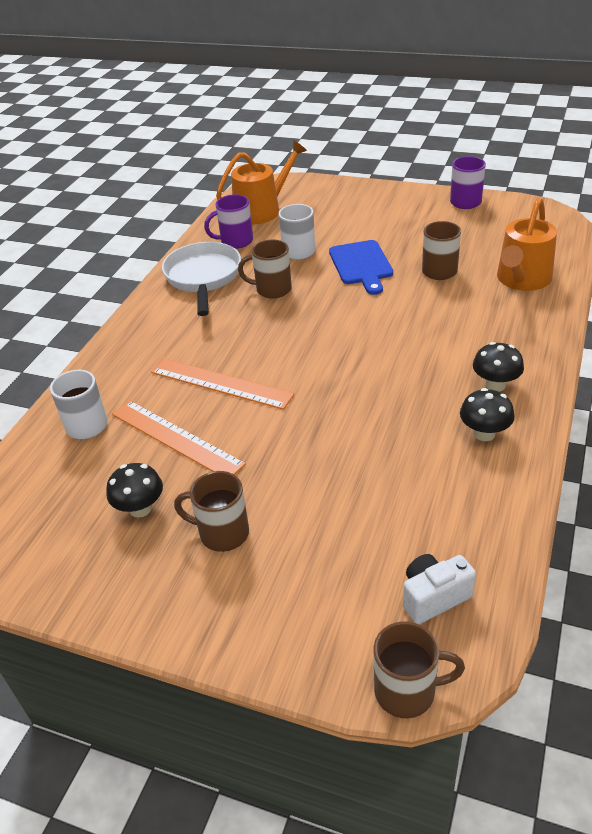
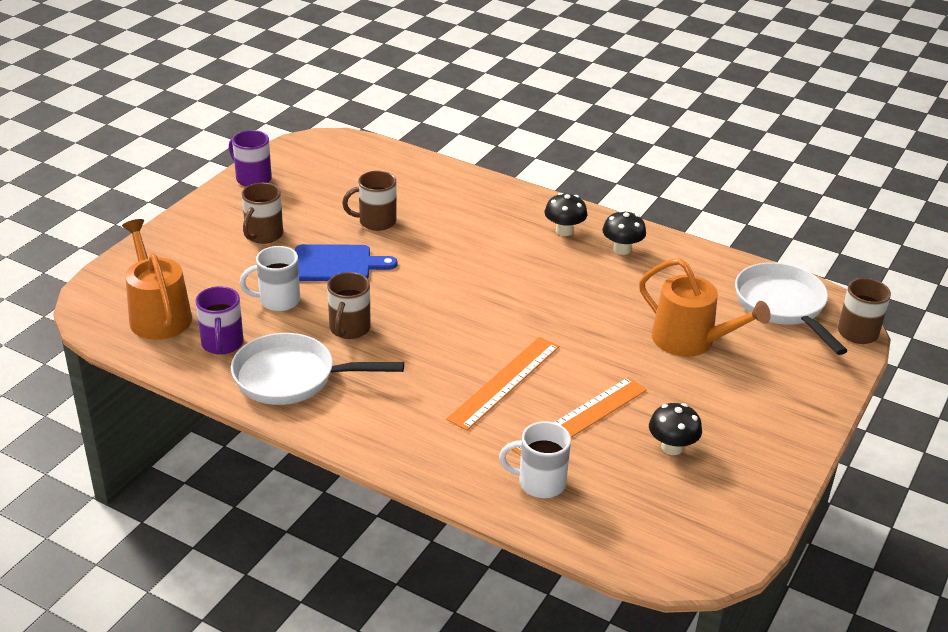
camera: 85 degrees left, 5 degrees down
brown mug [174,471,249,552] -> brown mug moved to [242,183,283,244]
white camera [403,554,476,624] -> white pan [735,262,848,355]
orange watering can [497,198,557,291] -> orange watering can moved to [639,258,771,357]

